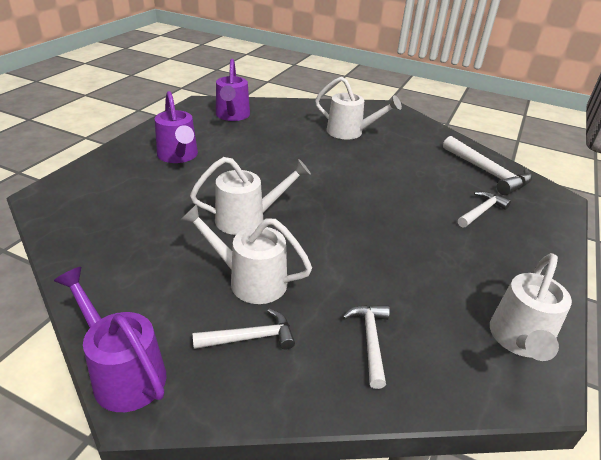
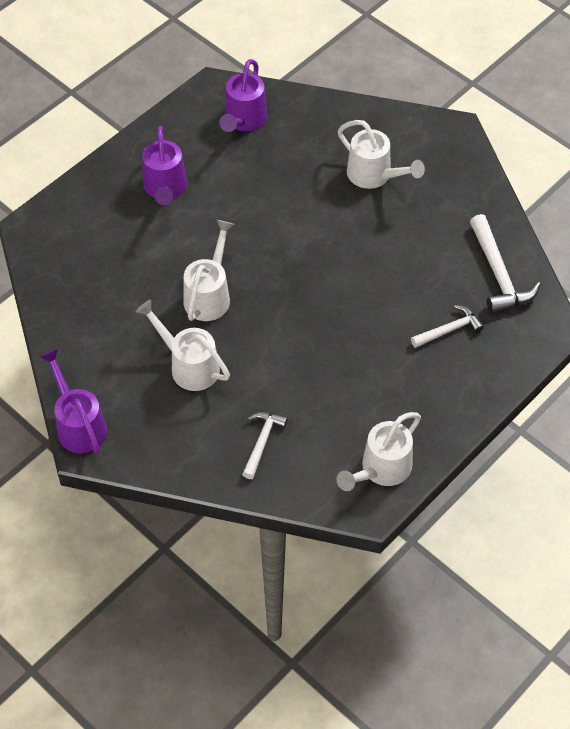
camera: 20 degrees right, 20 degrees up
white watering can [190,157,311,235] -> white watering can turned 75 degrees counterclockwise [183,220,235,321]
white hammer [193,309,295,350] -> none

